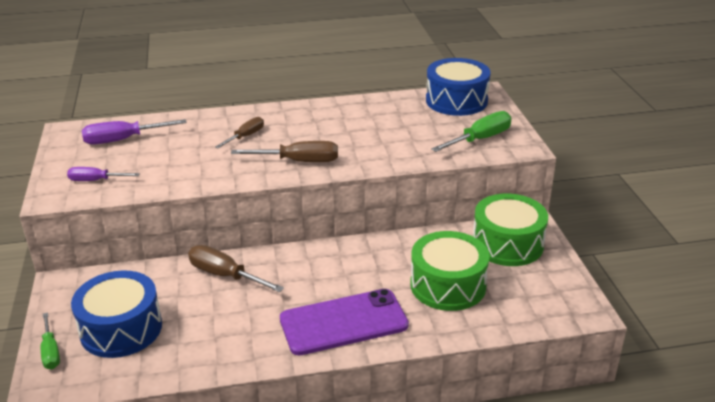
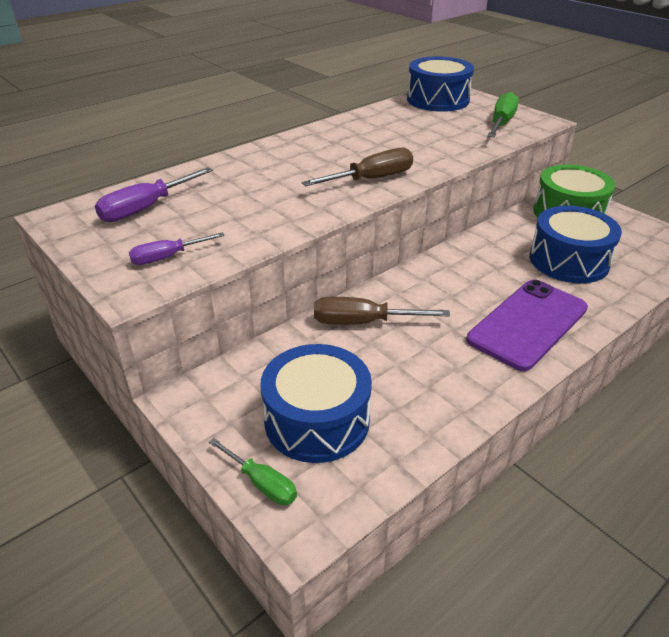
camera: 30 degrees left, 5 degrees up
brown screwdriver [215,117,264,148] -> none
green drum [410,231,489,311] -> blue drum [529,206,622,283]

